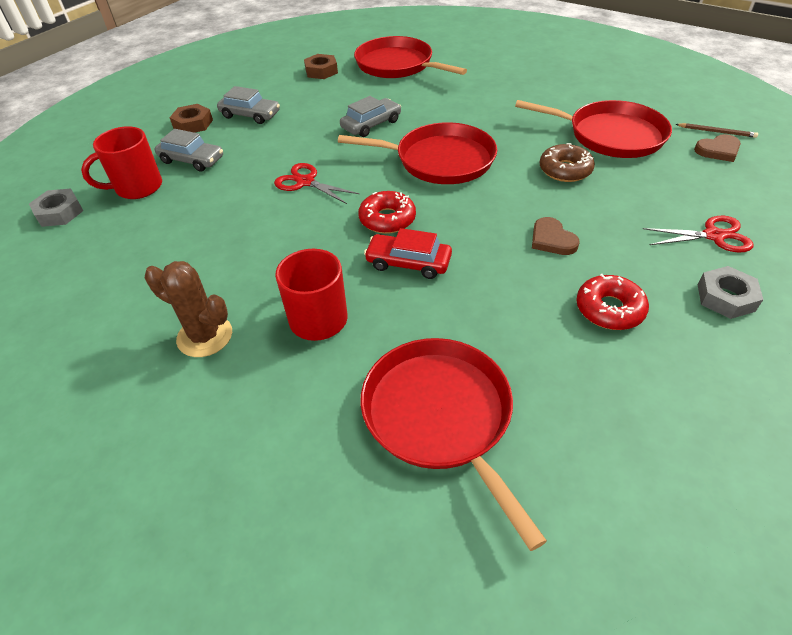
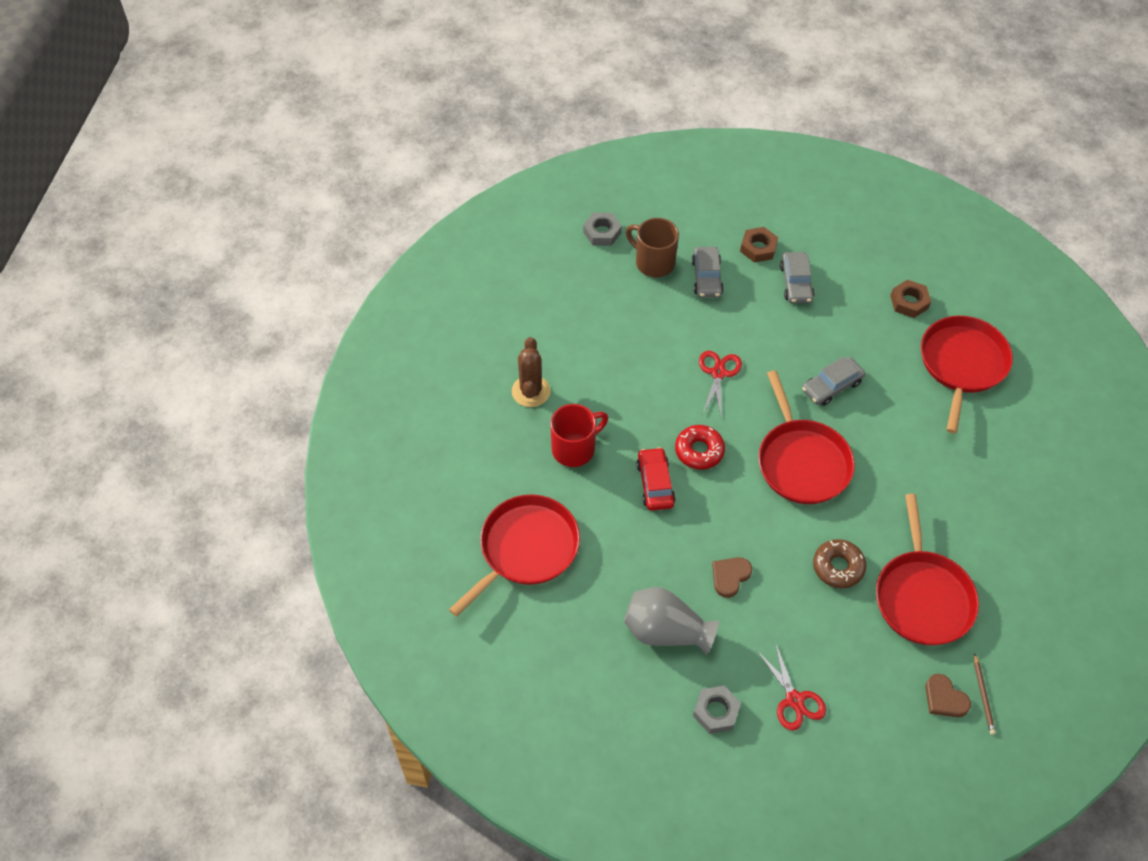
camera: 65 degrees right, 10 degrees up
red mug [81,127,162,199] -> brown mug [626,218,679,278]
grey car [340,96,401,137] -> grey car turned 120 degrees clockwise [802,356,865,406]
red donut [576,274,649,330] -> grey vase [624,587,719,655]

